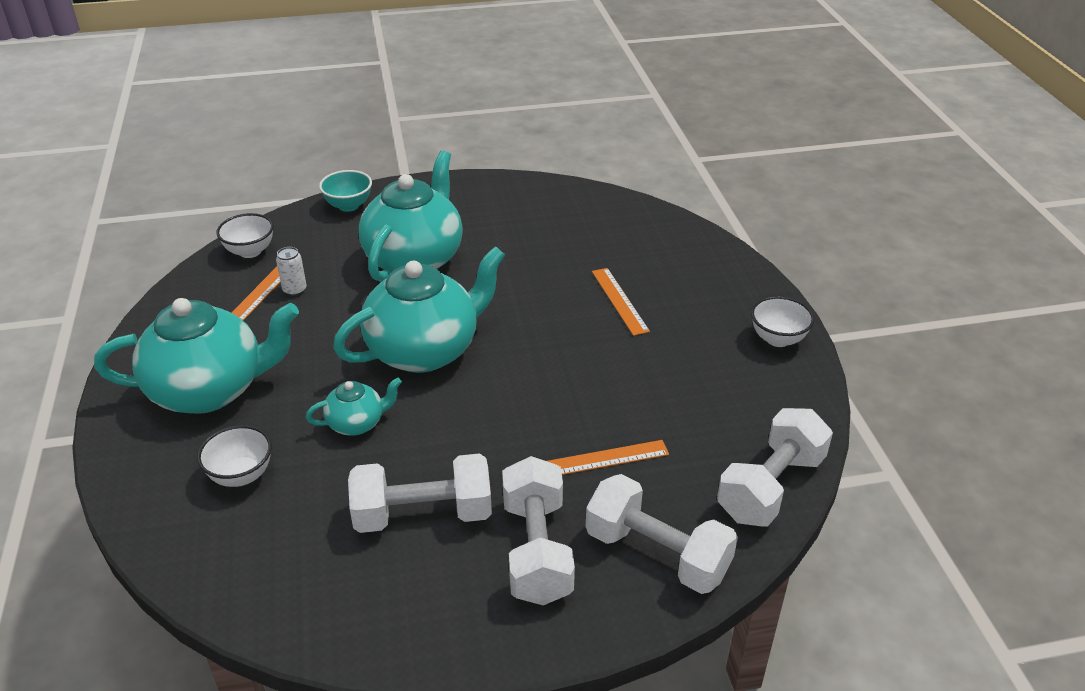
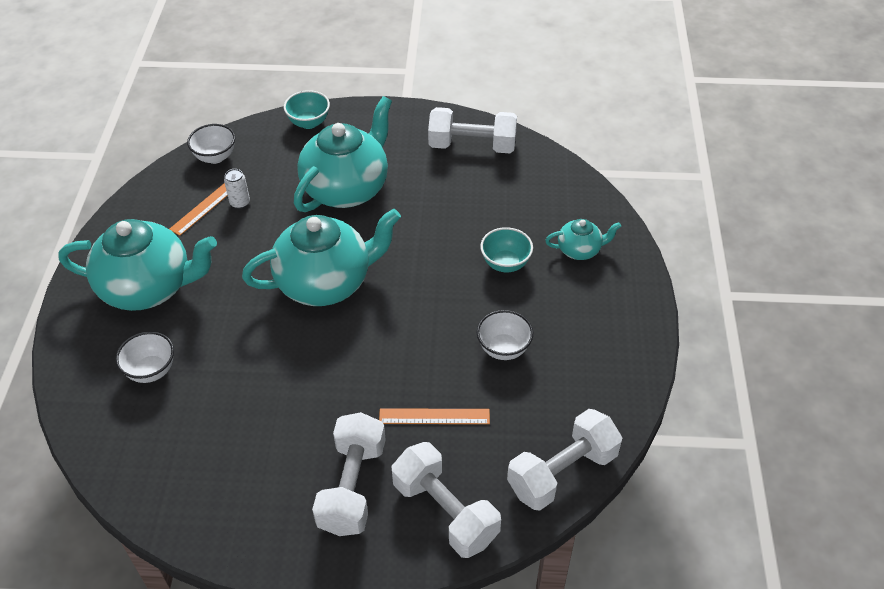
camera: 15 degrees right, 10 degrees up
turquoise teapot [306,377,402,435] -> turquoise teapot moved to [545,219,621,260]
white dumbbell [348,453,492,533] -> white dumbbell moved to [428,107,517,153]
orange ruler [592,268,650,336] -> turquoise bowl [480,227,533,272]
white bowl [751,296,814,347] -> white bowl moved to [477,310,533,360]

